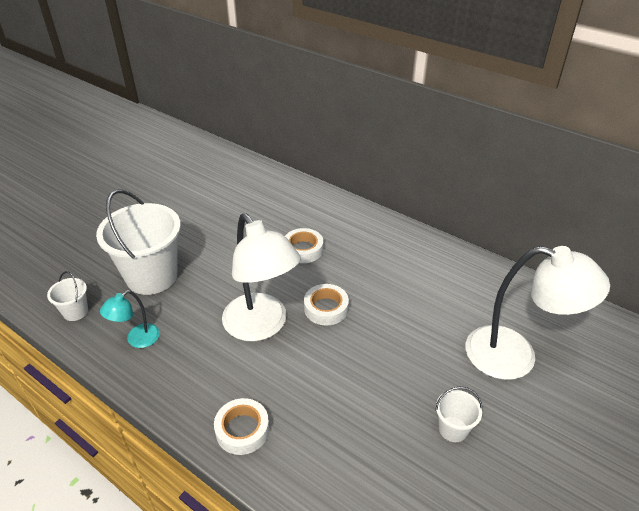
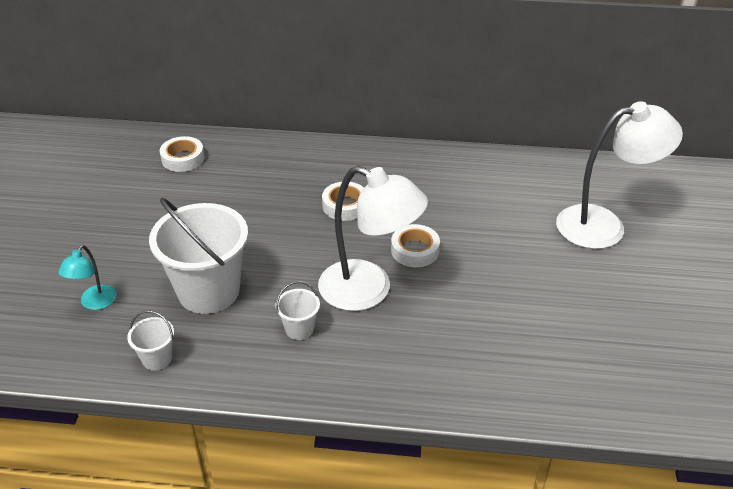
camera: 30 degrees left, 0 degrees up
turquoise lamp [100,290,160,348] -> turquoise lamp moved to [58,245,117,310]
white tape [214,398,269,455] -> white tape moved to [160,136,205,172]
white bucket [435,387,482,442] -> white bucket moved to [276,281,320,340]

